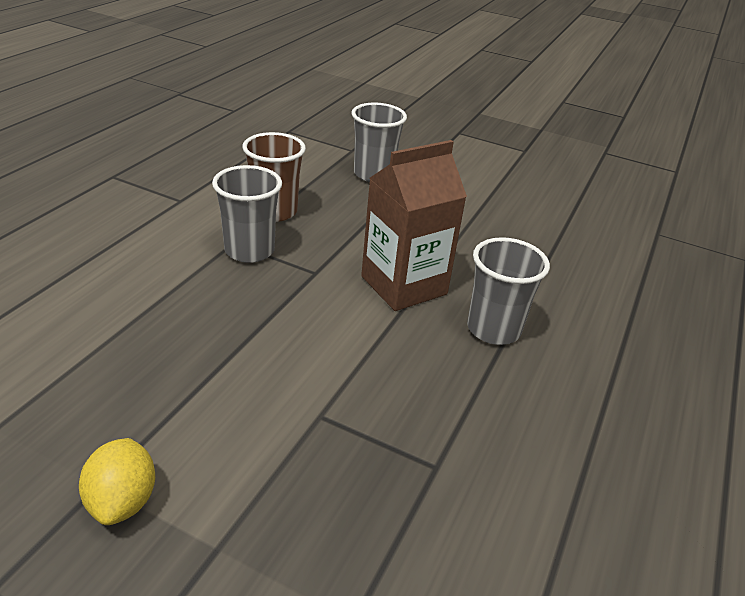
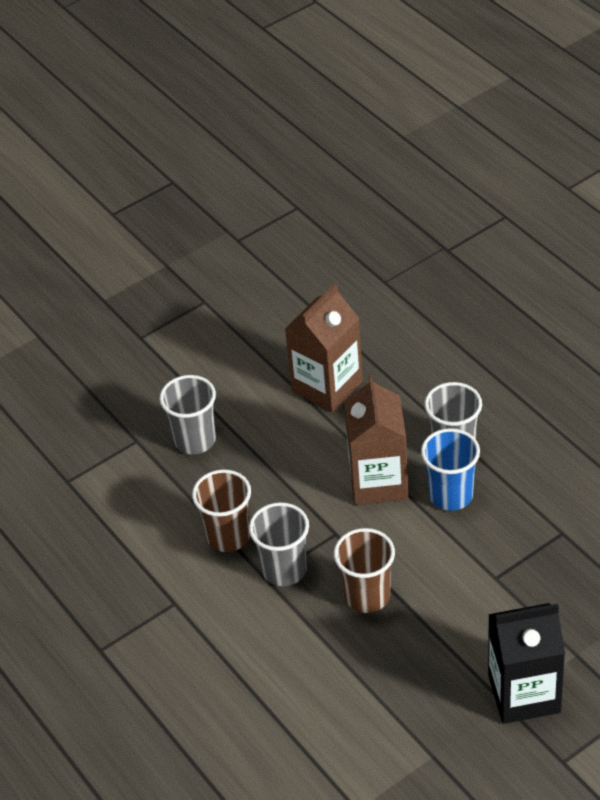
camera: 55 degrees left, 10 degrees up
yellow lemon [79,438,155,525] -> black carton [488,603,565,724]
none -> brown carton [285,284,363,412]
none -> brown cup [334,528,395,613]
none -> blue cup [421,428,480,511]

